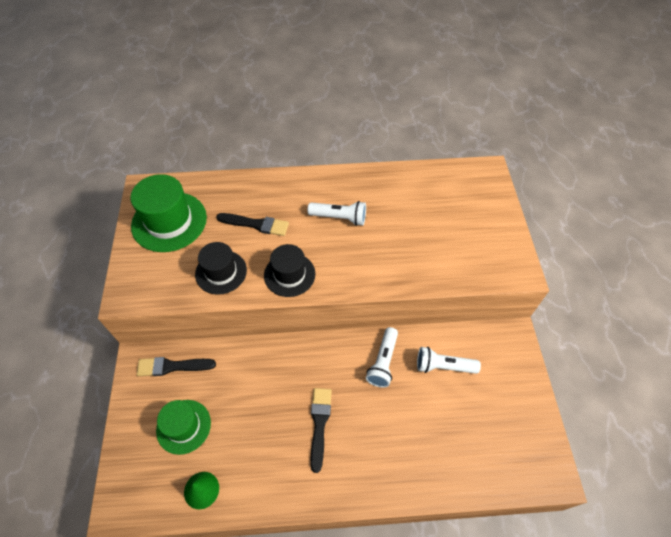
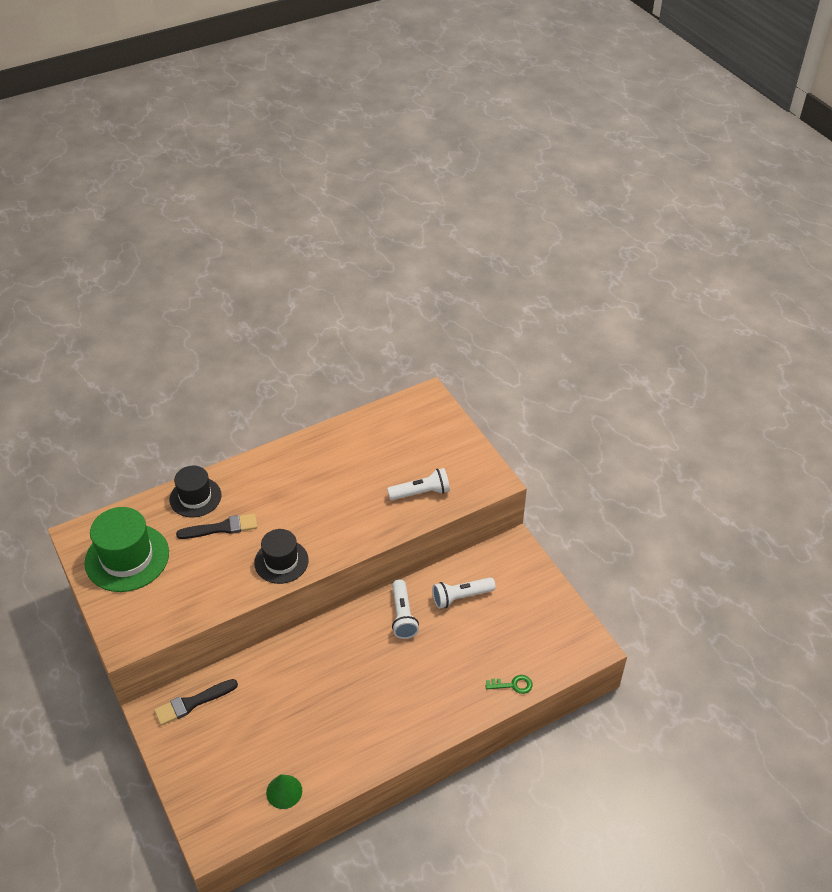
camera: 25 degrees left, 10 degrees down
green hat [156,400,211,455] -> none
black hat [195,242,247,295] -> black hat moved to [170,466,221,518]
white flashlight [308,201,366,226] -> white flashlight moved to [387,468,450,500]
black brush [310,388,332,473] -> none
none -> green key [486,675,533,694]

